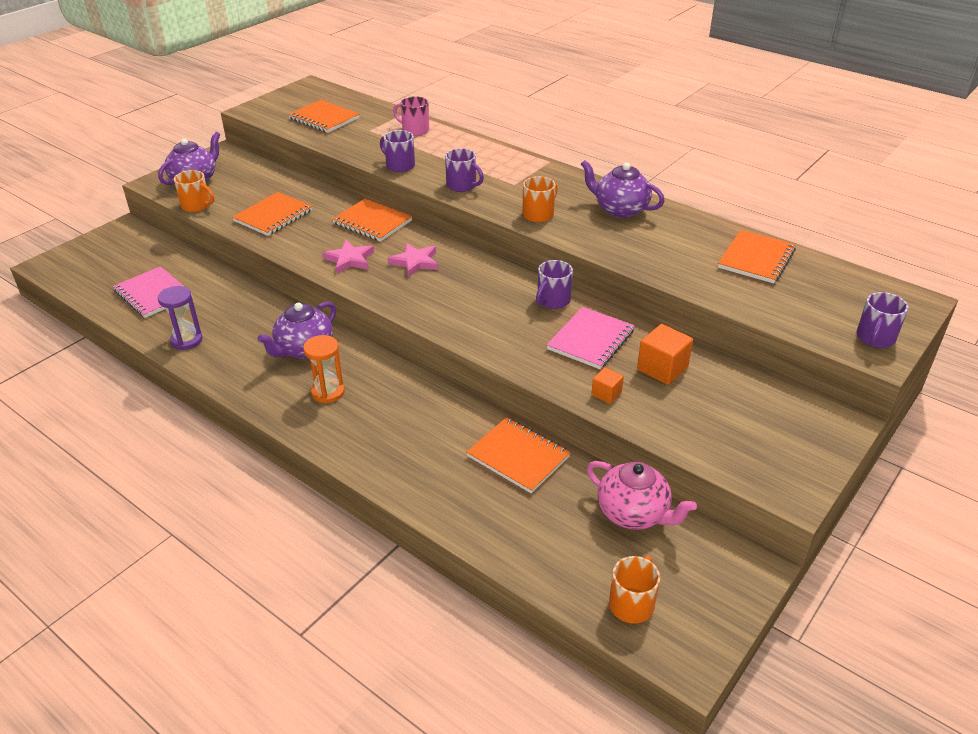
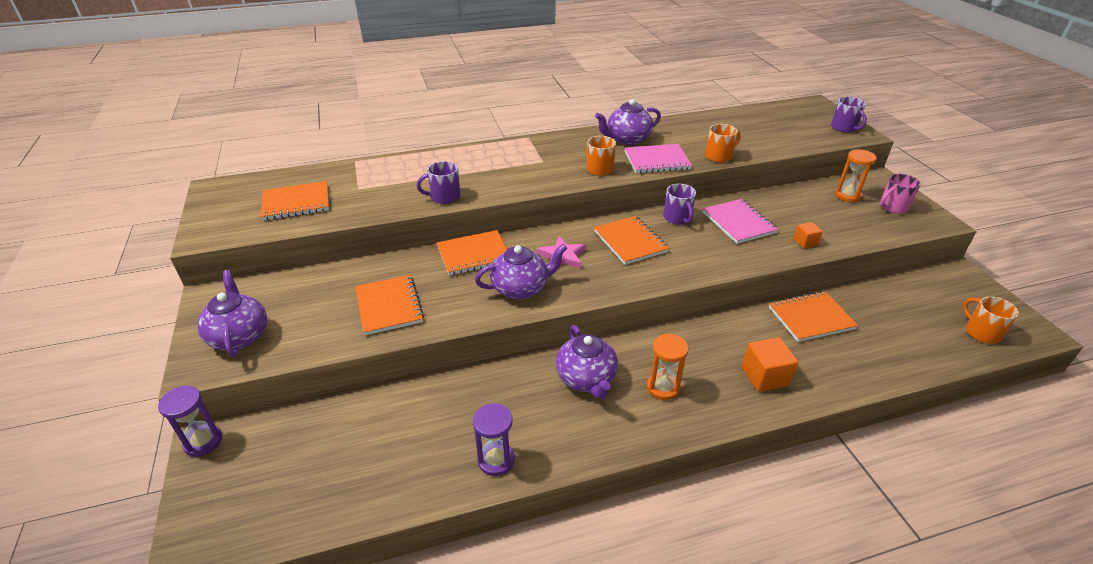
camera: 55 degrees left, 0 degrees up
pink notebook [113,266,193,318] -> pink notebook moved to [625,144,693,174]
orange mug [174,170,214,212] -> orange mug moved to [705,124,741,163]
pink star [323,240,374,274] -> purple teapot [475,244,567,300]
pink mug [393,96,429,136] -> pink mug moved to [880,174,920,214]
purple mug [445,148,484,192] -> none
pink teapot [587,461,697,530] -> none
orange cube [637,324,693,385] -> orange cube moved to [742,337,798,392]
orange notebook [718,230,796,283] -> orange notebook moved to [594,216,669,265]
none -> purple hourglass [158,386,222,457]
none -> orange hourglass [835,149,877,202]

